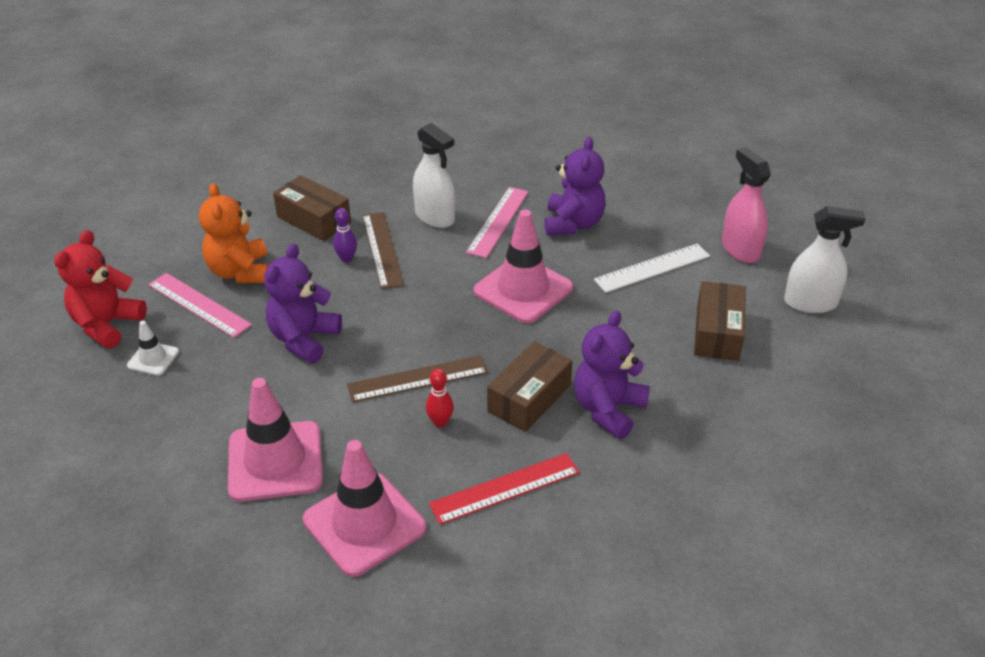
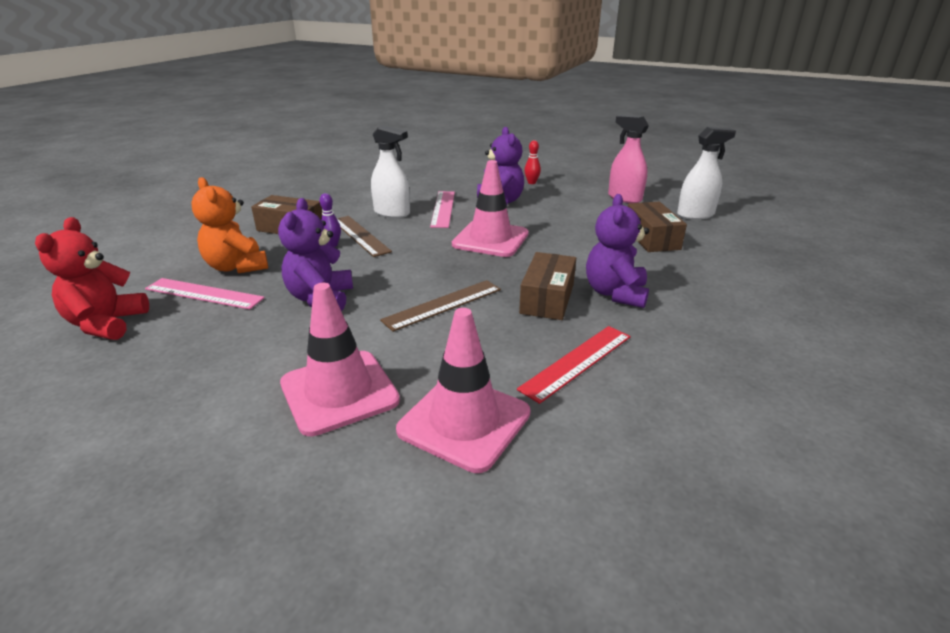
camera: 20 degrees left, 10 degrees down
white traffic cone [127,321,179,376] -> none
red bowling pin [426,369,454,428] -> red bowling pin moved to [524,140,541,184]
white ruler [594,244,710,293] -> none

